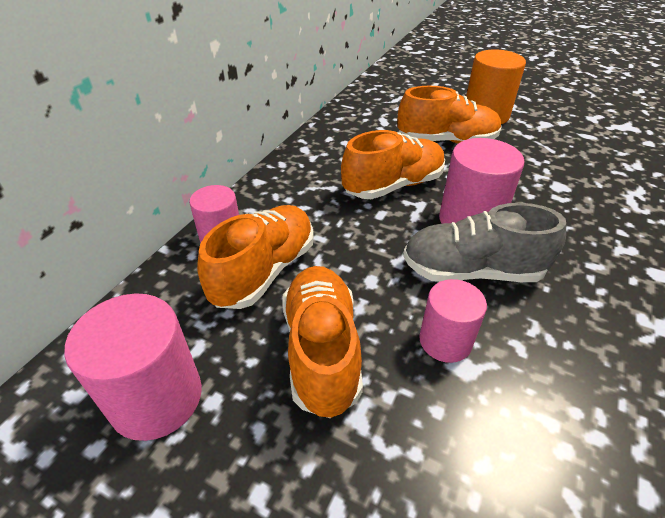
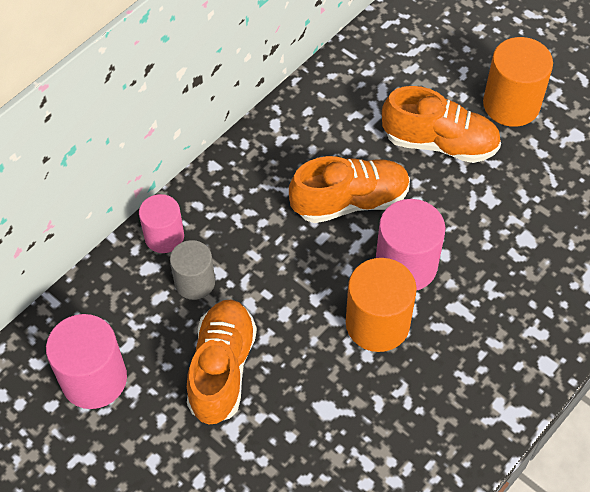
camera: 15 degrees right, 15 degrees up
orange shoe [197,205,314,309] -> grey cylinder [170,240,215,300]
grey shoe [403,203,566,282] -> orange cylinder [346,258,417,352]
pink cylinder [419,279,487,363] -> none

